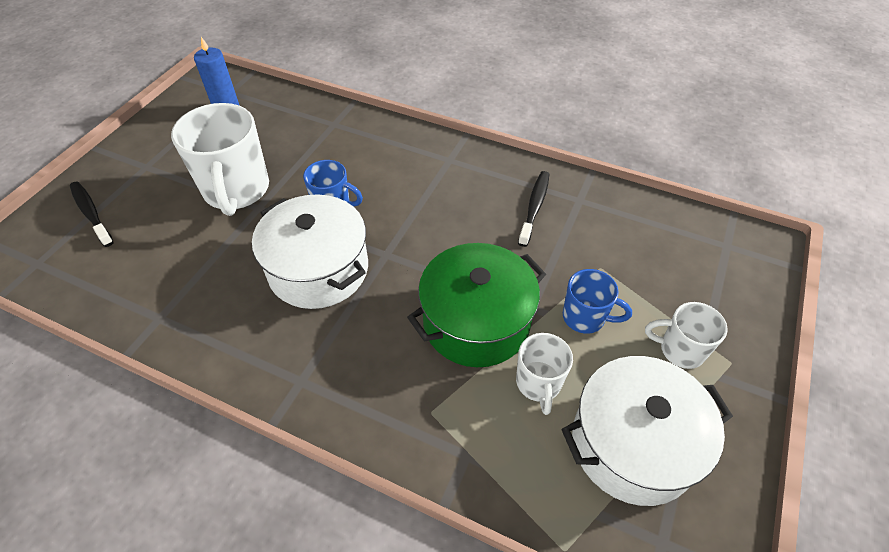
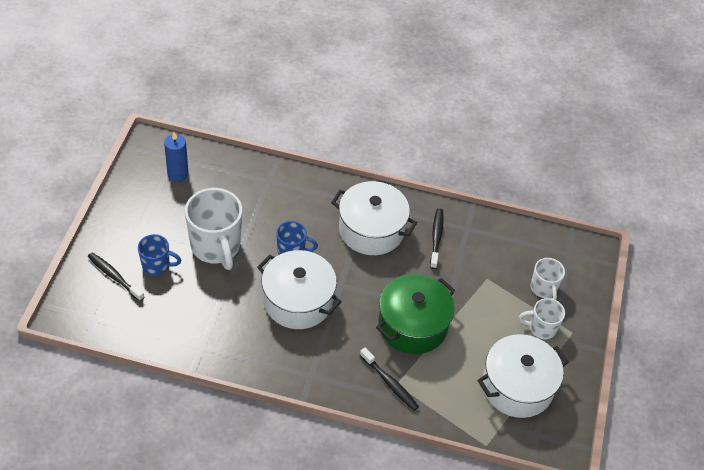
camera: 15 degrees left, 0 degrees up
white mug [516,333,573,415] -> white mug moved to [531,258,565,300]
blue mug [563,269,632,334] -> blue mug moved to [138,234,181,275]
none -> white pot [331,181,417,255]
none -> black toothbrush [360,348,419,411]

